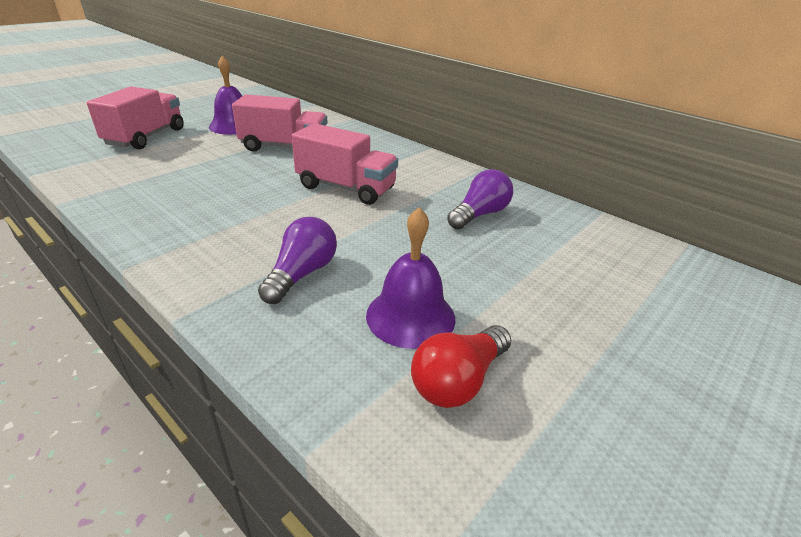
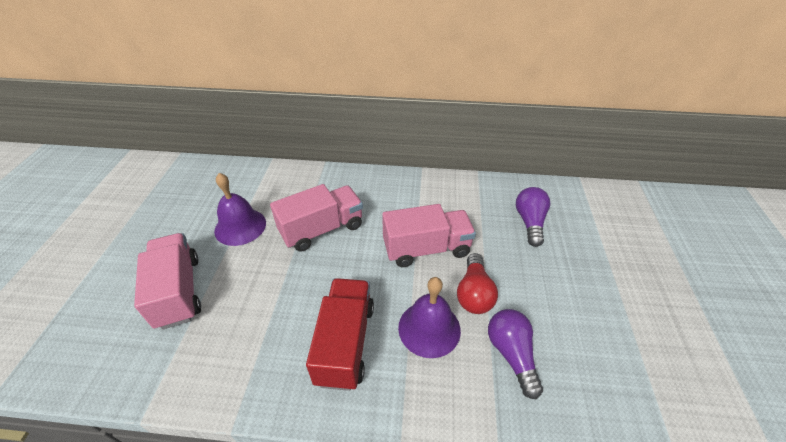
camera: 35 degrees left, 10 degrees up
purple bell [366,207,456,349] -> purple bell moved to [398,277,461,358]
red light bulb [411,325,511,408] -> red light bulb moved to [457,253,498,314]
none -> red truck [306,278,374,391]

